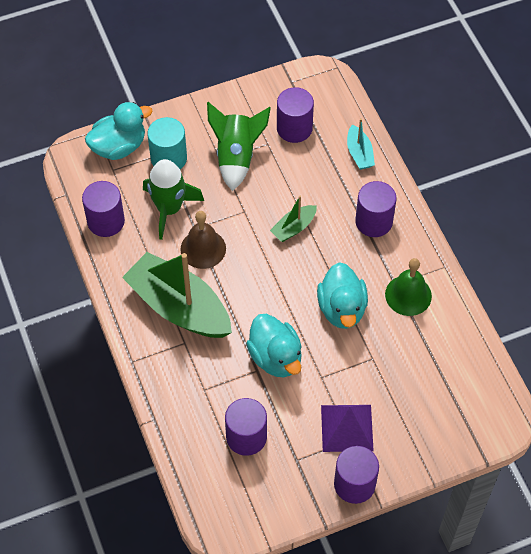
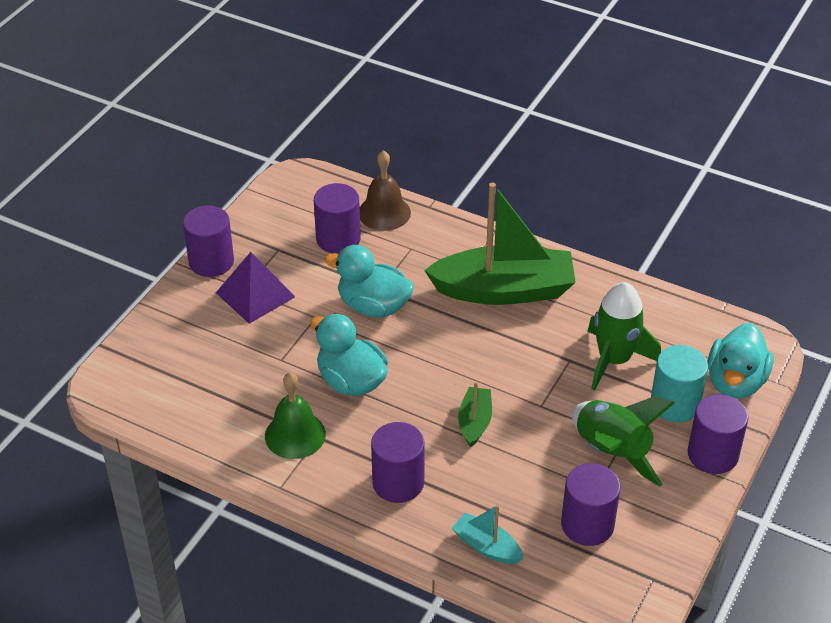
camera: 140 degrees right, 15 degrees down
purple cylinder [82,181,125,237] -> purple cylinder moved to [687,394,749,474]
brown bell [180,211,226,269] -> brown bell moved to [360,150,411,231]

